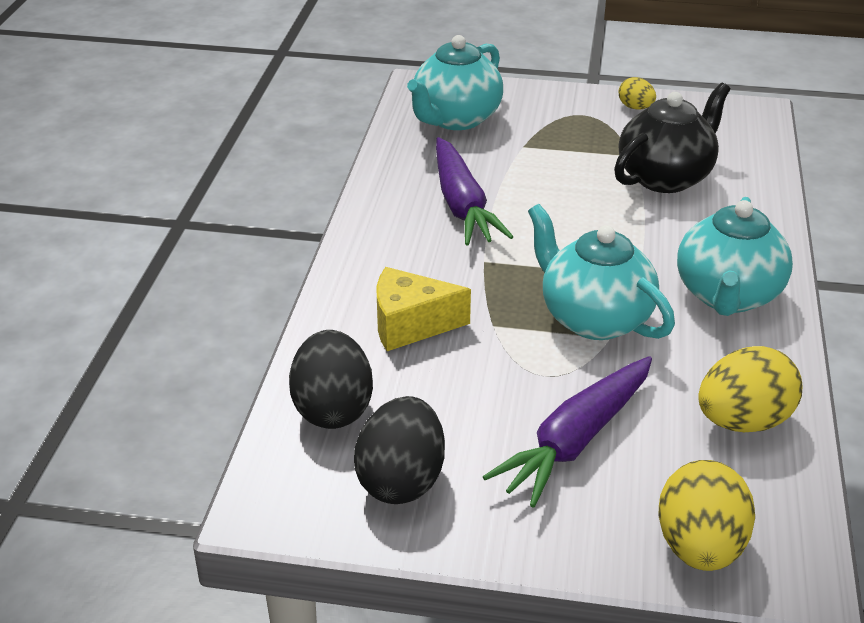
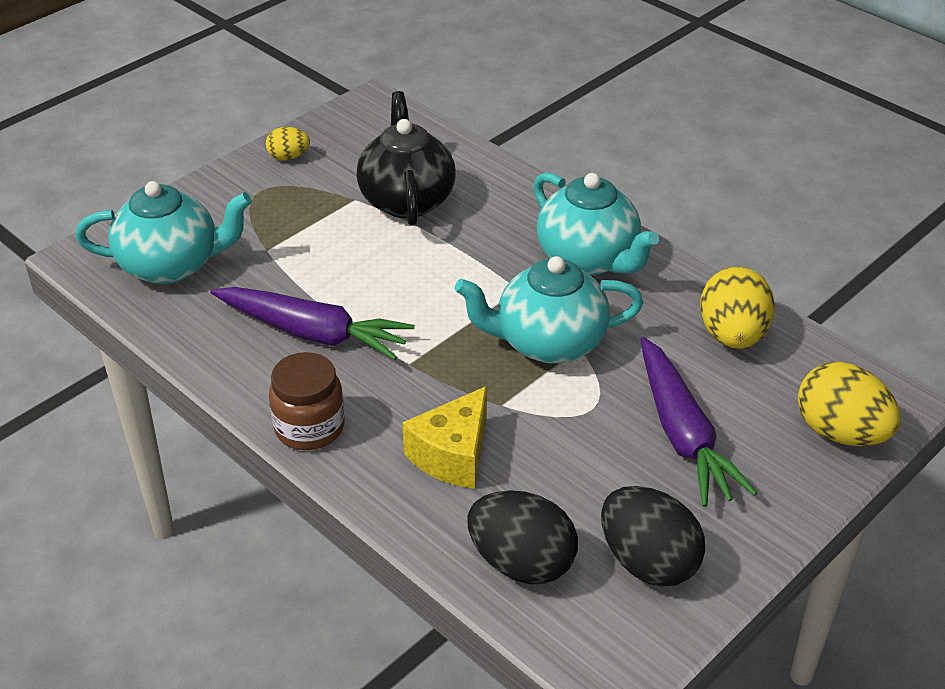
camera: 55 degrees left, 5 degrees up
turquoise teapot [407,35,503,130] -> turquoise teapot turned 75 degrees counterclockwise [75,181,252,284]
none -> brown jar [269,352,345,450]

